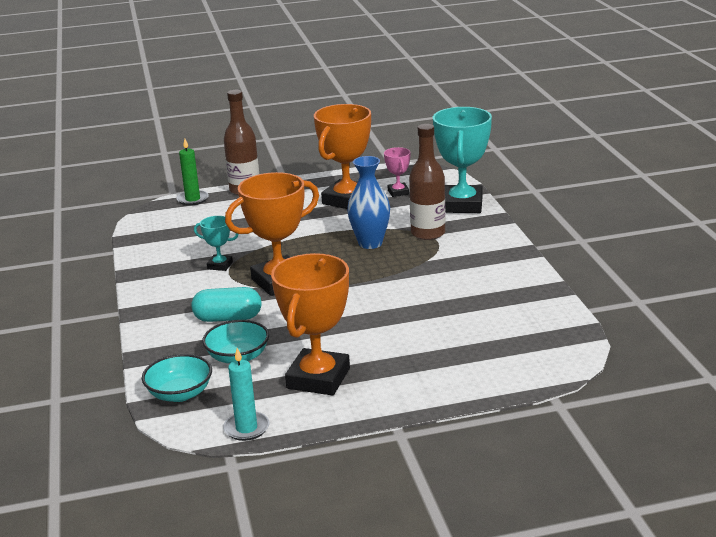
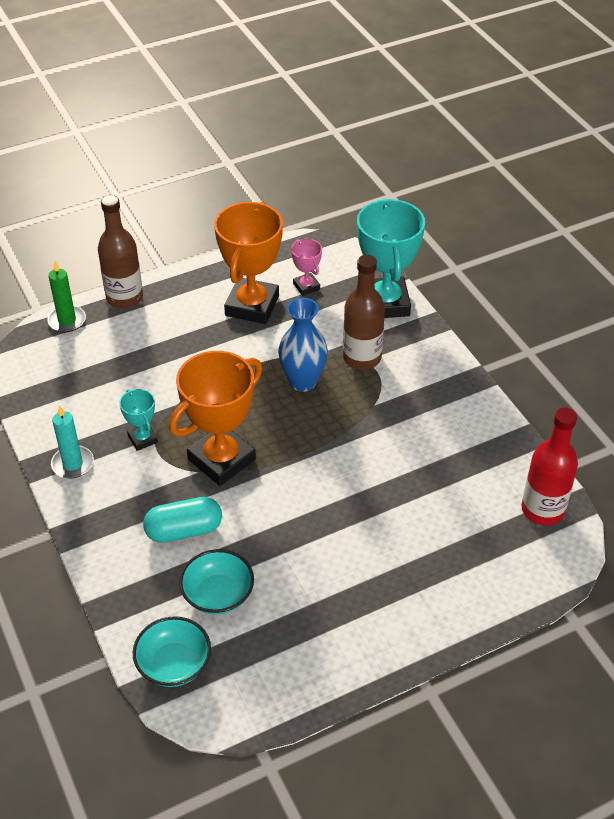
camera: 15 degrees left, 20 degrees up
turquoise trophy [194,216,239,271] -> turquoise trophy turned 60 degrees clockwise [119,389,158,451]
turquoise candle [223,348,269,441] -> turquoise candle moved to [51,405,94,478]
orange trophy [271,253,350,396] -> none
none -> red bottle [521,408,578,525]

